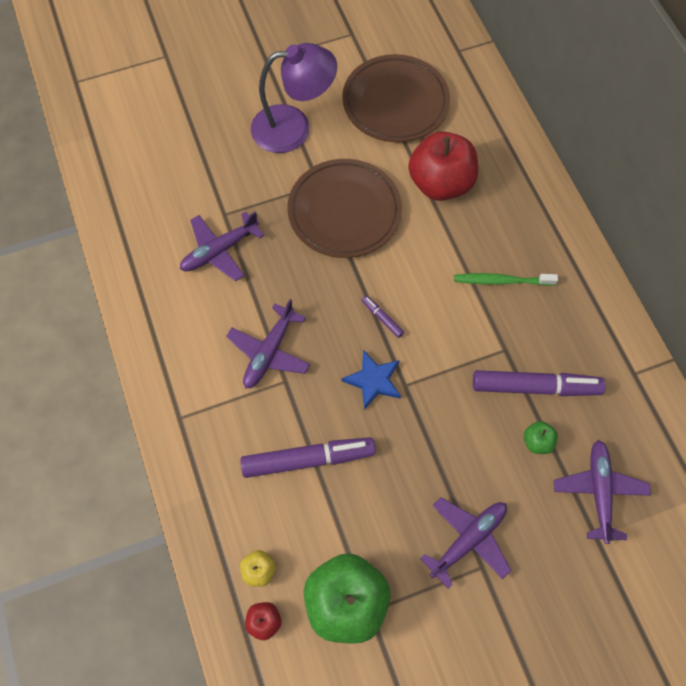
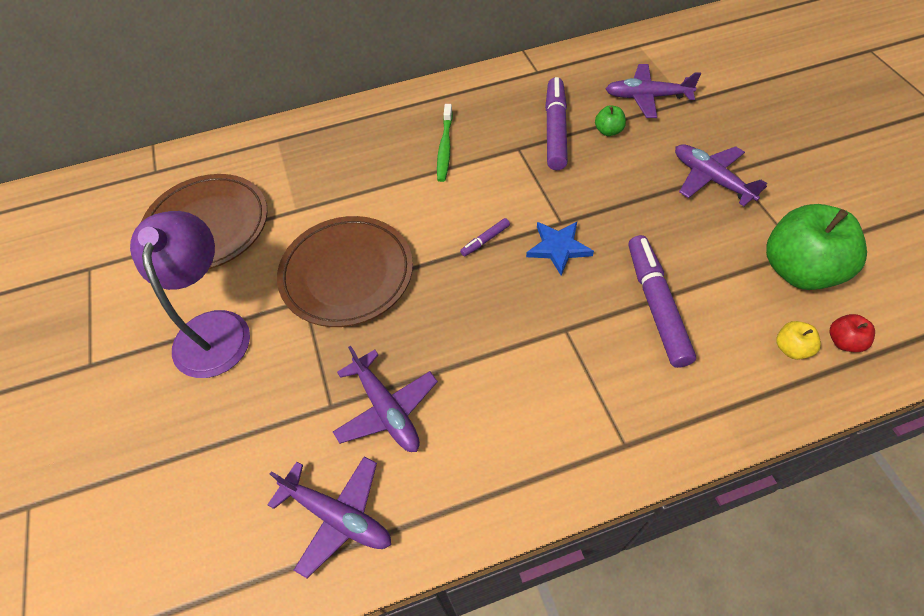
camera: 85 degrees left, 10 degrees down
purple plane [226,299,310,389] -> purple plane moved to [267,456,391,578]
red apple [408,131,478,201] -> none

